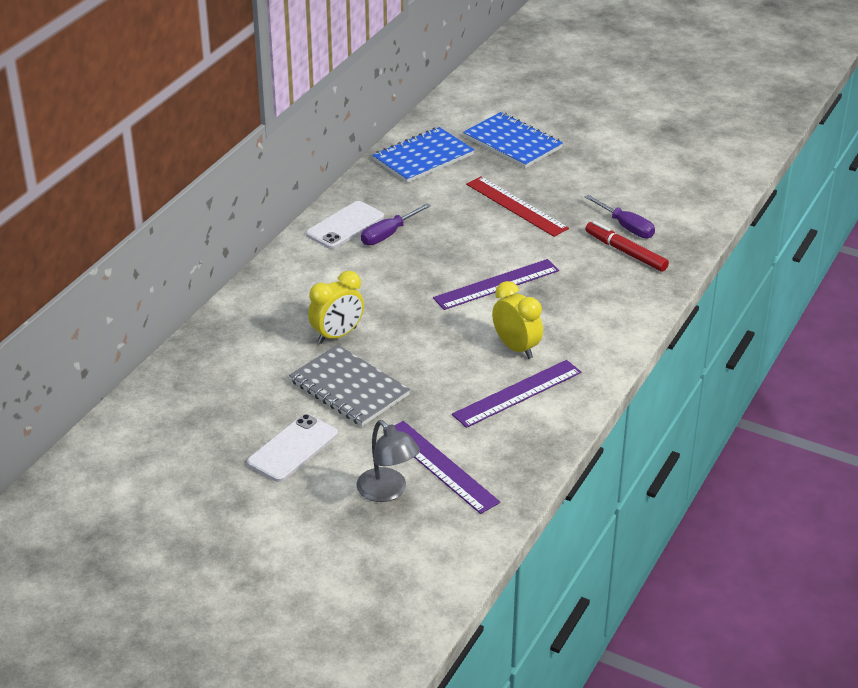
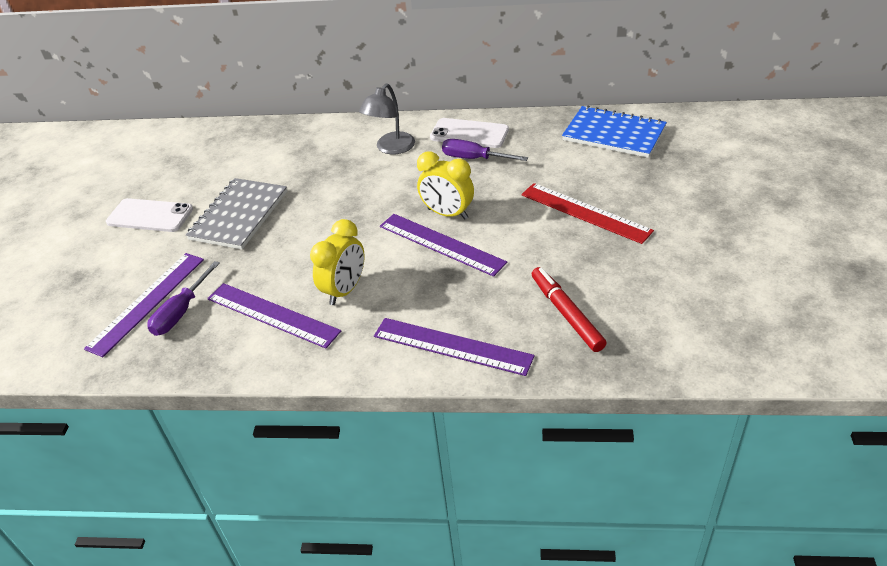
camera: 70 degrees right, 5 degrees up
yellow clock [308,271,364,344] -> yellow clock moved to [417,151,474,219]
grey lamp [356,420,420,502] -> grey lamp moved to [359,84,415,154]
blue notebook [463,112,563,168] -> none
red ruler [466,176,569,237] -> red ruler turned 75 degrees counterclockwise [521,183,654,244]
purple screwdriver [585,195,655,238] -> purple screwdriver moved to [147,261,220,336]
red marker [585,221,669,272] -> red marker turned 45 degrees counterclockwise [532,267,607,352]
none -> purple ruler [374,318,535,376]

